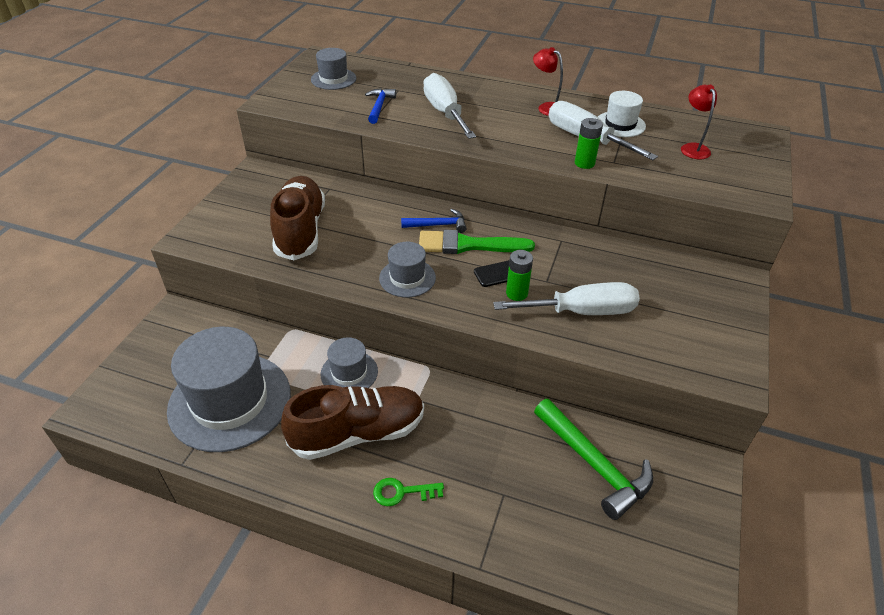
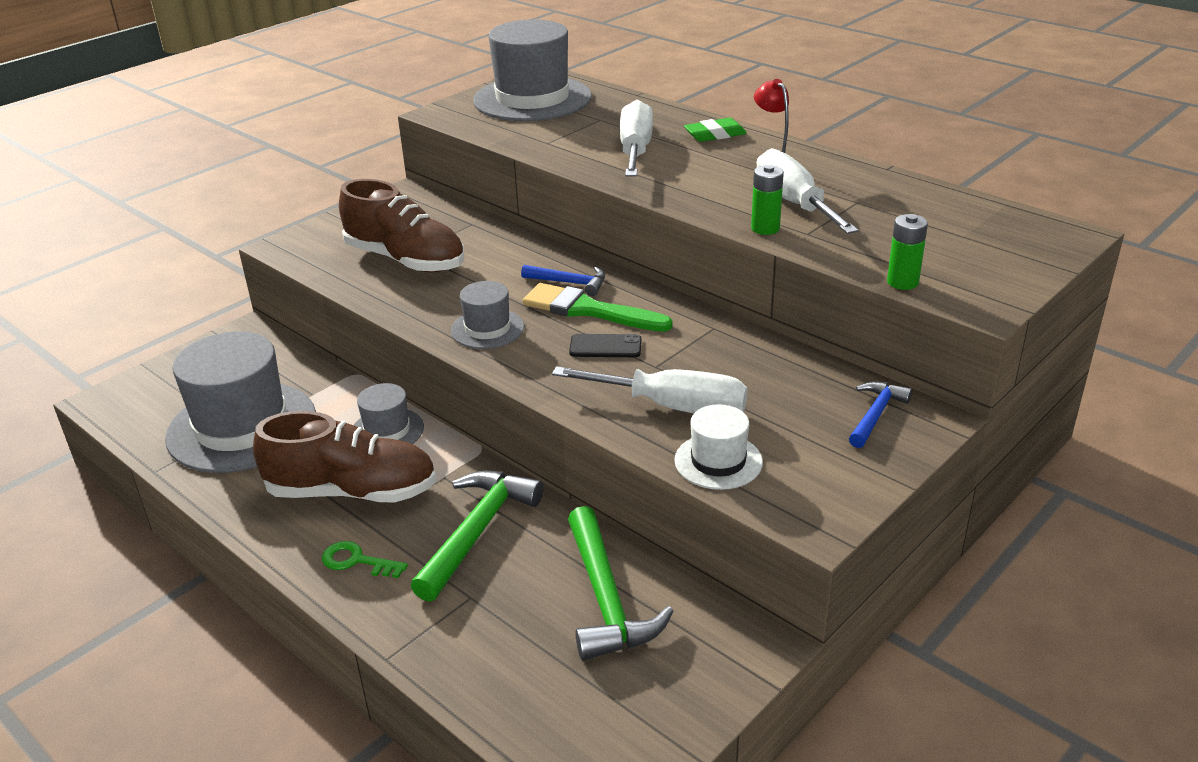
camera: 25 degrees right, 10 degrees down
brown shoe [270,176,325,260] -> brown shoe turned 105 degrees clockwise [339,179,464,272]
grey hat [311,48,356,90] -> grey hat [473,19,592,121], size x2.02
blue hammer [365,88,396,124] -> blue hammer moved to [849,382,912,448]
green battery [506,250,533,301] -> green battery moved to [887,214,928,290]
white hat [598,91,646,137] -> white hat moved to [674,404,763,490]
red lamp [681,85,717,159] -> none
none -> green hammer [411,471,544,602]
none -> green eraser [684,118,747,142]

